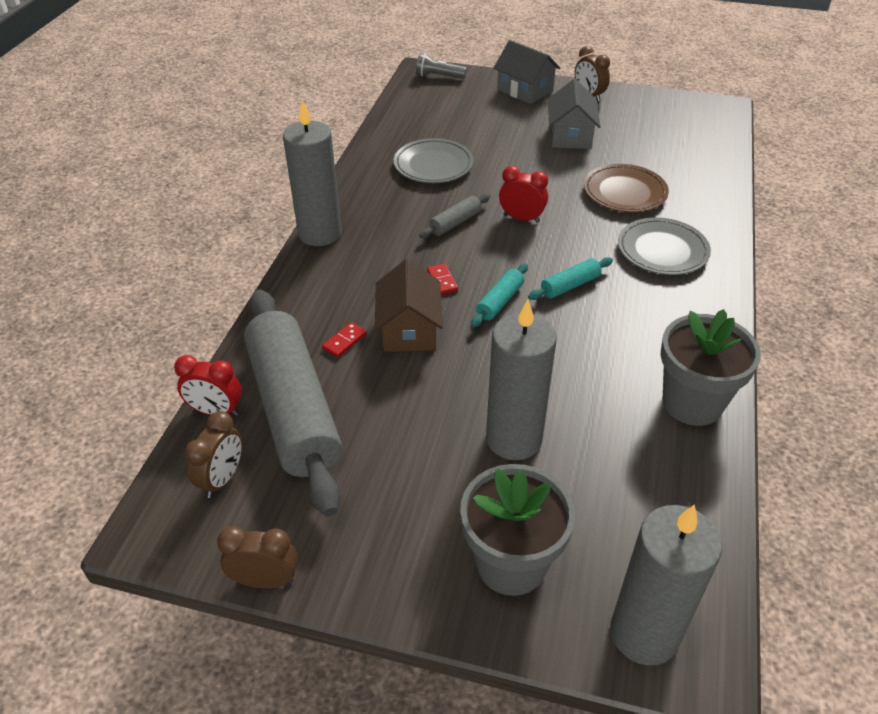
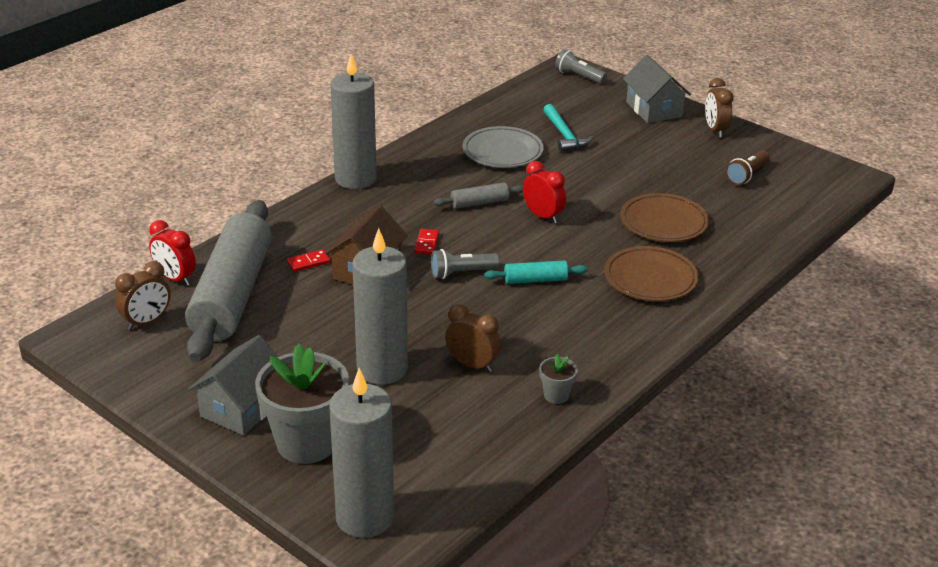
camera: 25 degrees right, 10 degrees down
brown clock [217,526,298,589] -> brown clock moved to [445,304,501,372]
turquoise rolling pin [471,263,528,327] -> grey flashlight [431,249,500,279]
grey house [548,79,600,149] -> grey house moved to [188,335,278,435]
grey plate [618,218,711,275] -> brown plate [604,246,699,301]
grey flower pot [660,309,761,426] -> grey flower pot [539,354,578,404], size x0.44
none -> turquoise hammer [543,104,593,152]
none -> brown flashlight [725,150,770,185]

